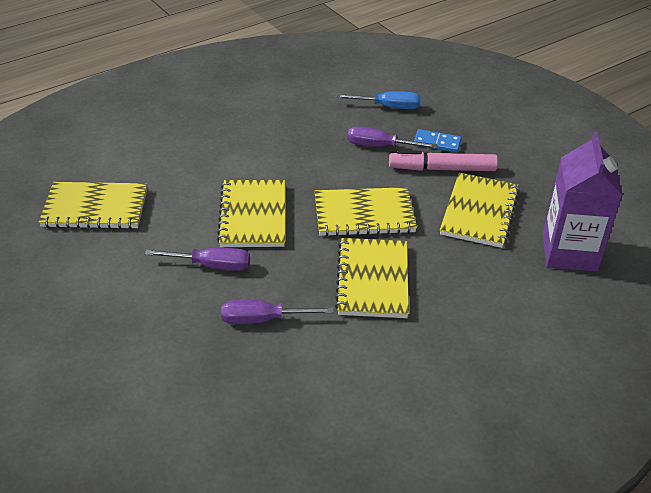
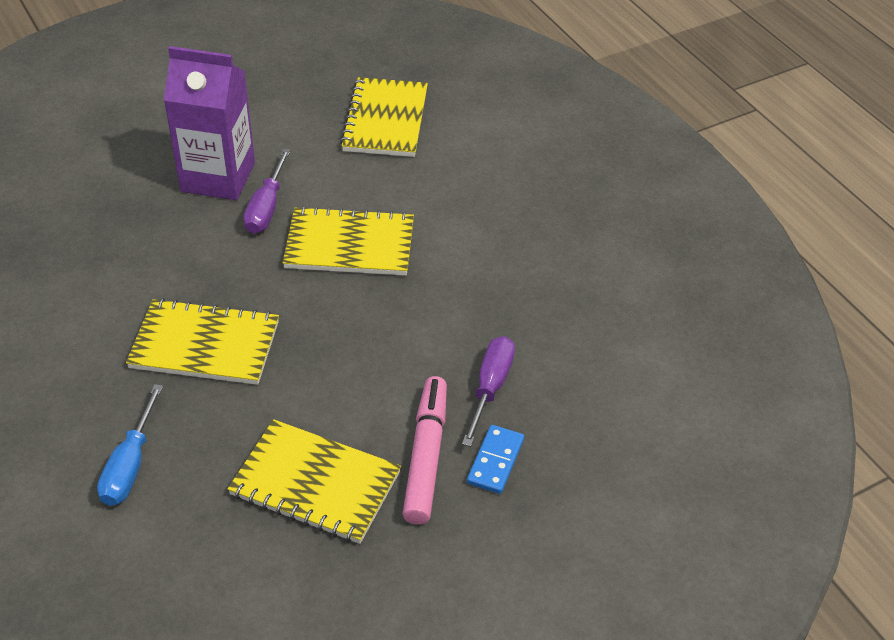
camera: 95 degrees right, 5 degrees up
purple screwdriver [221,300,334,324] -> none
yellow notebook [314,187,417,236] -> none
blue screwdriver [336,91,421,109] -> blue screwdriver moved to [97,384,163,506]
purple carton [543,131,623,272] -> purple carton moved to [164,46,255,200]

